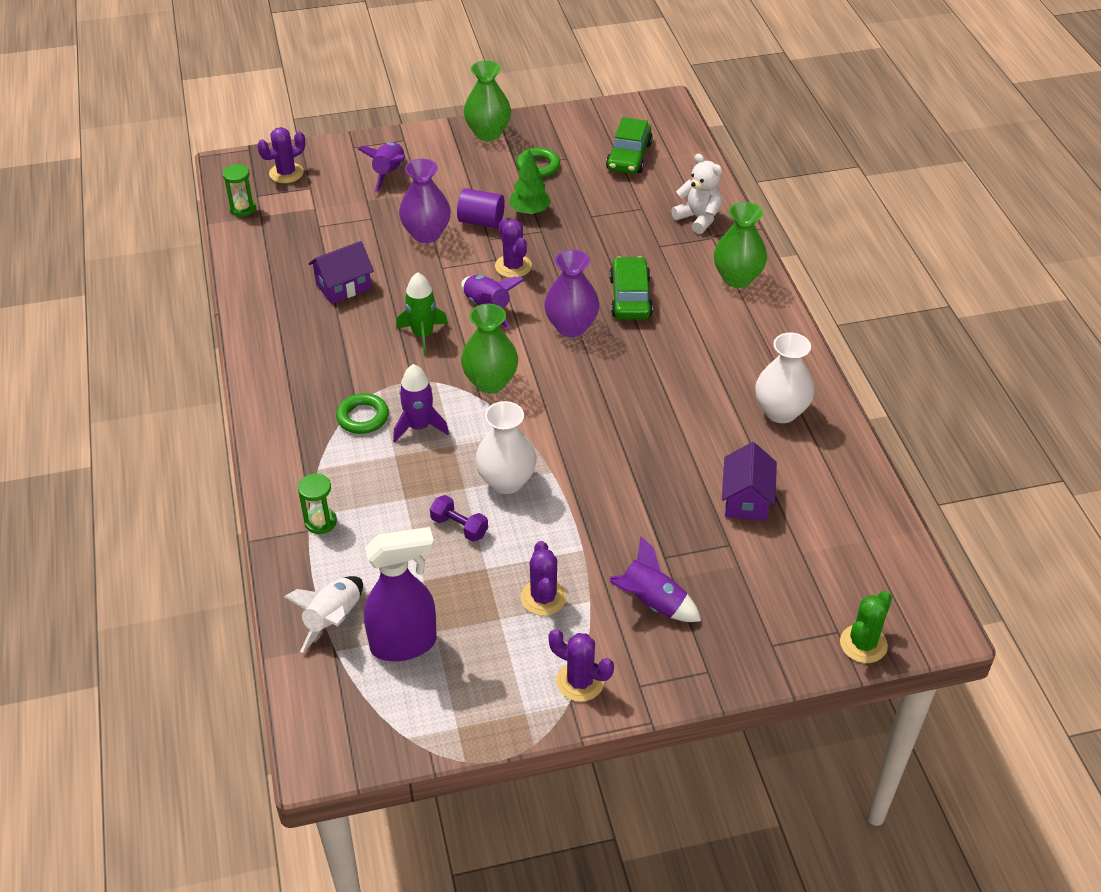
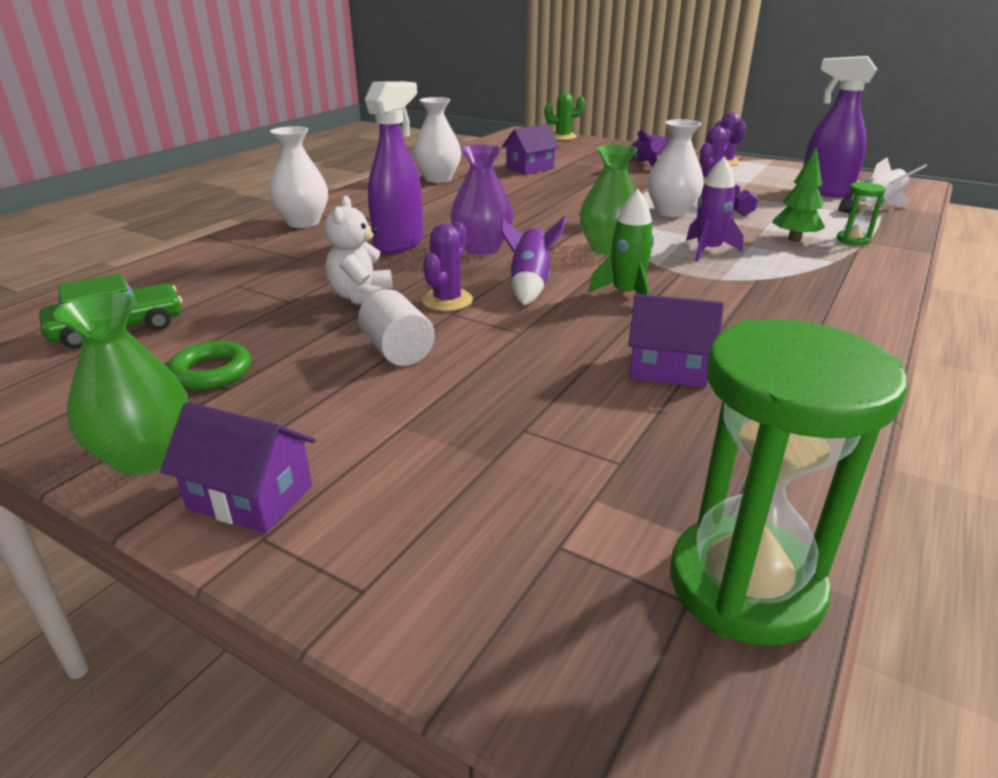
camera: 135 degrees left, 15 degrees down
green hourglass [222,164,256,216] -> green hourglass [670,319,907,646], size x2.20
purple cactus [257,127,305,183] -> none
green ring [336,393,389,434] -> none
purple rocket [358,142,405,192] -> none
purple vase [399,159,451,243] -> none
purple cylinder [457,188,505,228] -> white cylinder [358,290,435,366]
green tree [509,149,551,215] -> green tree moved to [772,146,825,242]
green car [609,256,653,319] -> purple spray bottle [365,81,423,254]
white teddy bear [671,154,722,234] -> white teddy bear moved to [324,196,393,305]
green vase [714,202,767,288] -> white vase [269,126,328,228]
none -> purple house [160,402,316,533]

